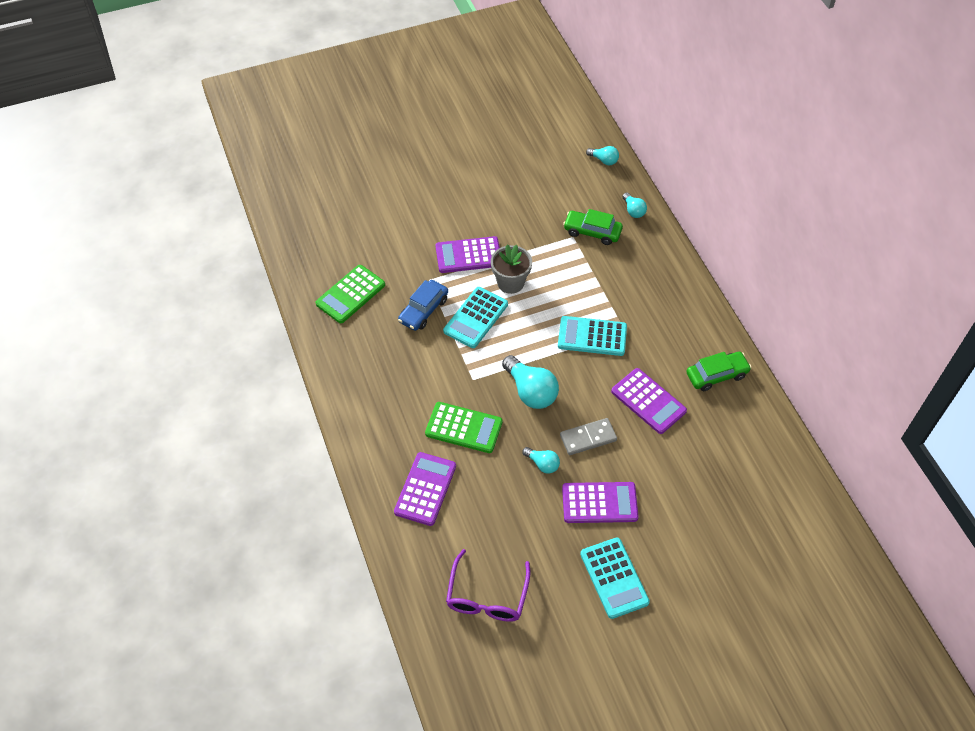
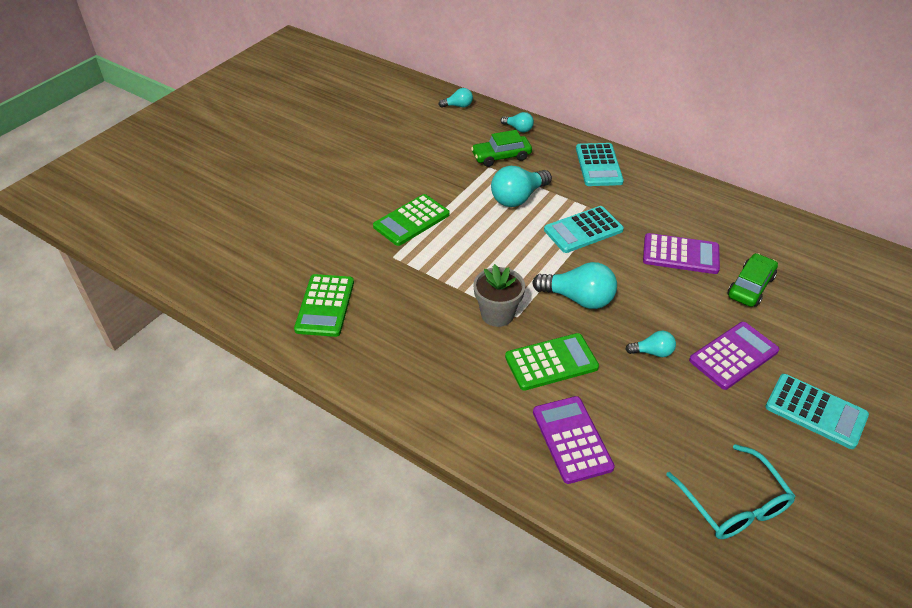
camera: 35 degrees left, 10 degrees down
blue car [398,280,448,331] -> none
purple calculator [435,236,500,273] -> green calculator [373,194,450,246]
turquoise calculator [443,287,508,348] -> turquoise calculator moved to [576,143,624,186]
purple glasses [446,549,531,622] -> turquoise glasses [666,444,796,539]
grey flower pot [491,245,532,294] -> grey flower pot moved to [473,264,525,327]
grey domino [560,418,617,455] -> none
green car [686,352,752,391] -> green car moved to [728,253,778,307]
none -> turquoise light bulb [491,166,552,207]

